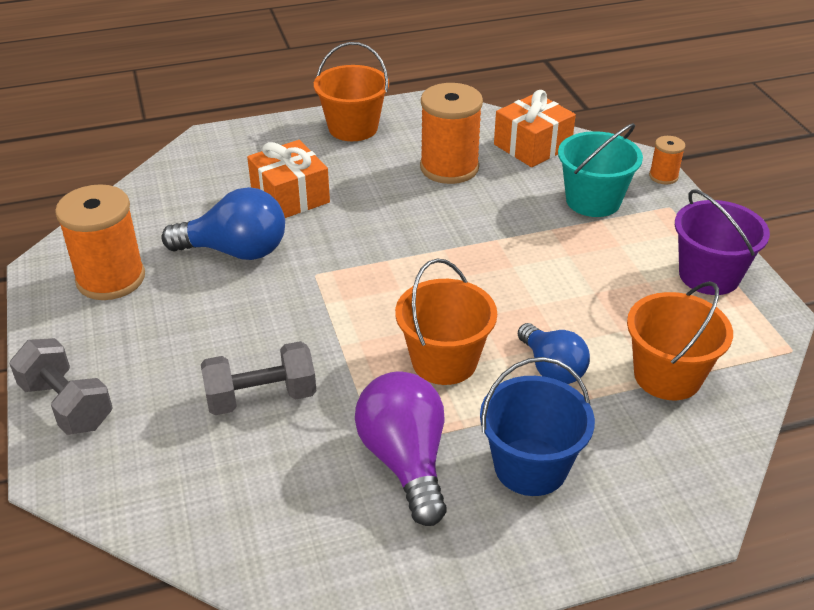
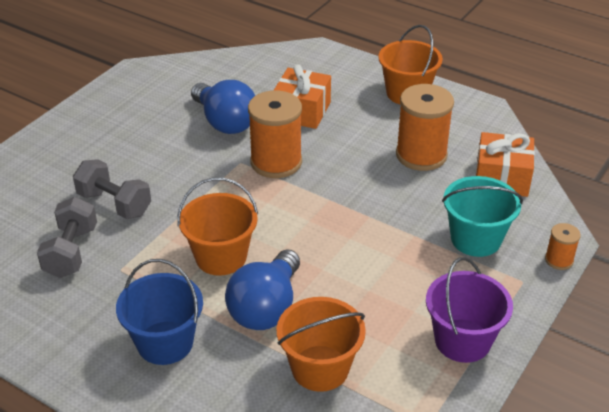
camera: 50 degrees right, 0 degrees up
grey dumbbell [9,338,113,435] -> grey dumbbell moved to [37,197,97,278]
orange spool [55,184,145,300] -> orange spool moved to [248,90,302,178]
purple light bulb [355,371,447,526] -> none
blue light bulb [518,323,590,384] -> blue light bulb [225,250,300,330], size x1.50

